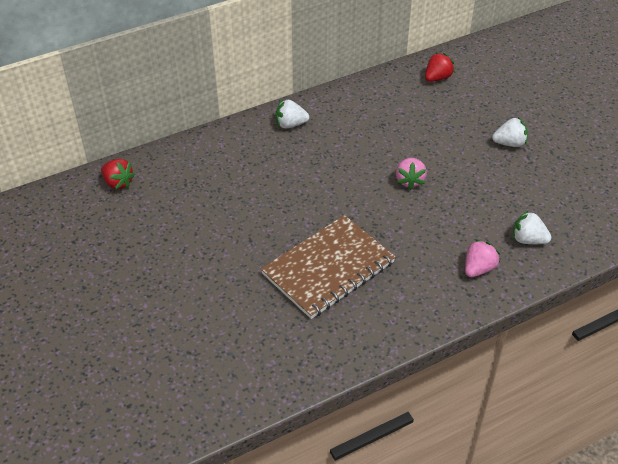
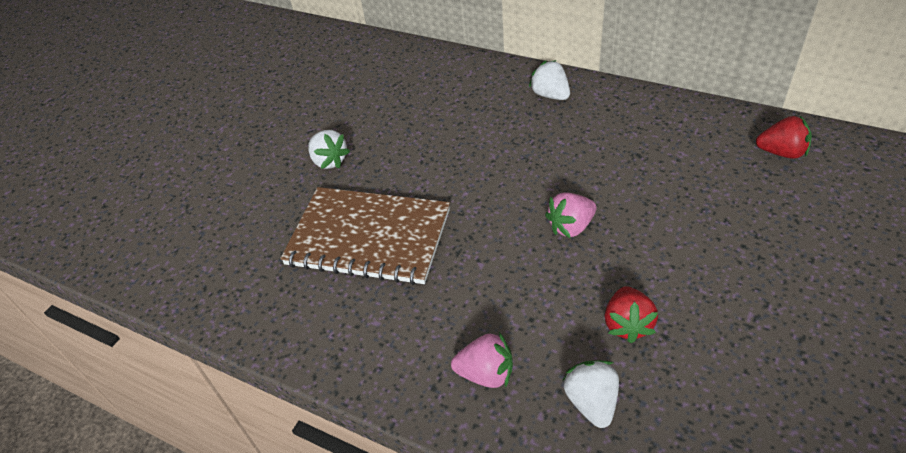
camera: 60 degrees right, 0 degrees up
red strawberry [101,159,135,190] -> red strawberry moved to [605,286,658,343]
white strawberry [492,117,528,147] -> white strawberry moved to [308,130,350,169]

